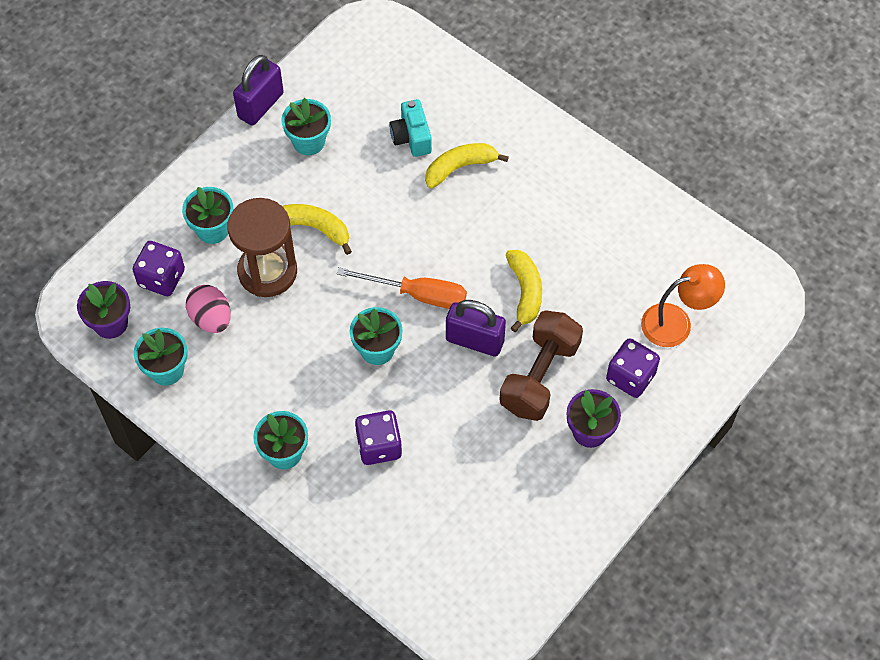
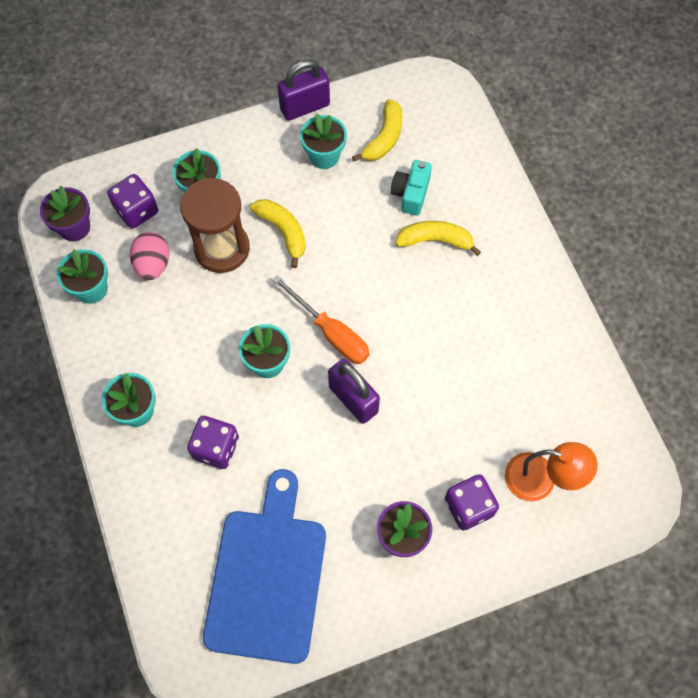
camera: 30 degrees right, 5 degrees up
brown dumbbell [499,310,583,421] -> none
yellow banana [506,250,542,332] -> yellow banana moved to [352,99,402,161]
none -> blue cutting board [203,469,326,664]

